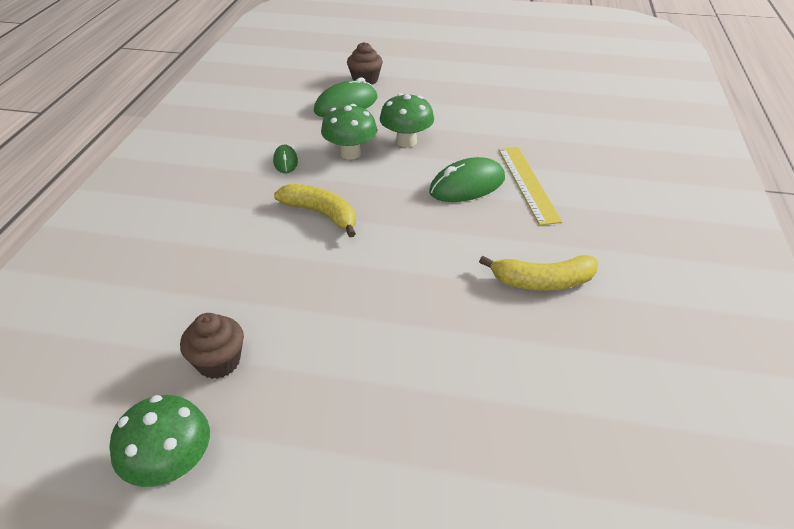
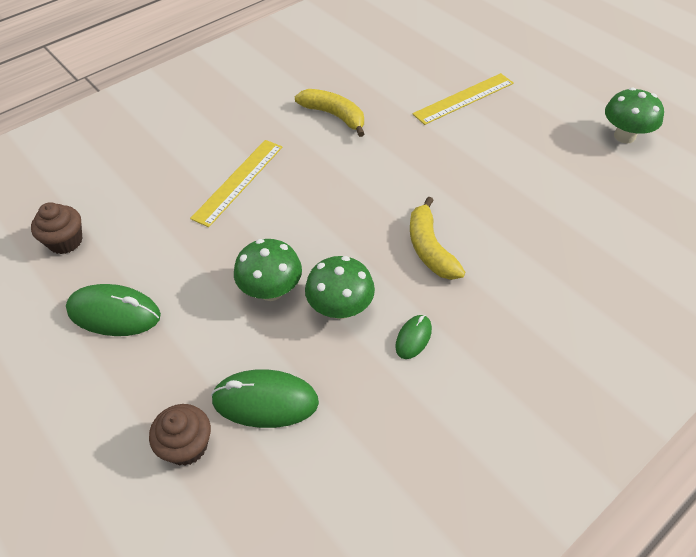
camera: 140 degrees left, 10 degrees up
brown cupcake [180,313,244,379] -> brown cupcake moved to [31,202,83,254]
green mouse [429,157,505,202] -> green mouse moved to [66,284,161,336]
none -> yellow ruler [412,73,514,125]

